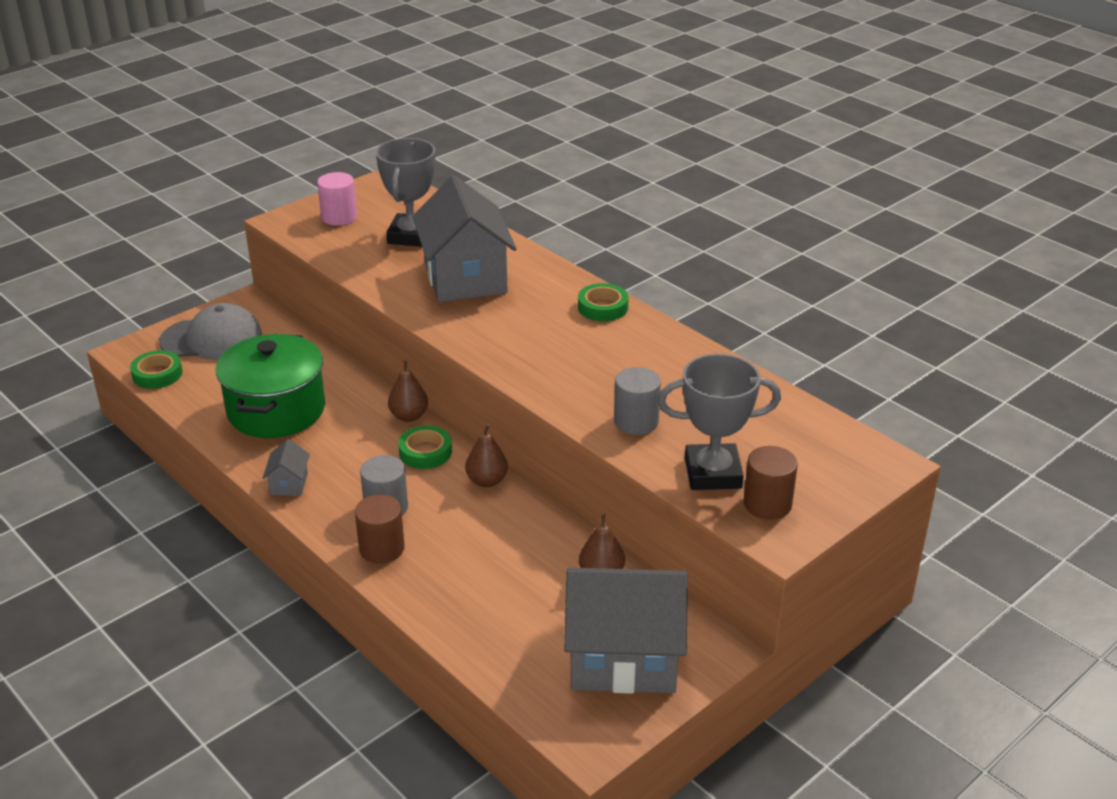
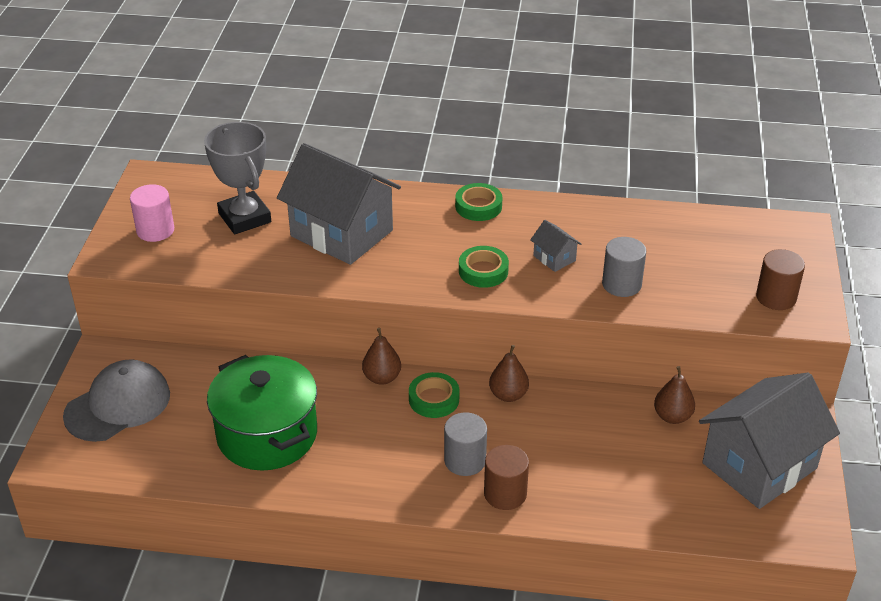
camera: 40 degrees left, 5 degrees up
green tape [130,350,182,389] -> green tape moved to [459,246,509,288]
grey house [263,439,310,496] -> grey house moved to [530,220,581,272]
grey trophy [658,354,781,490] -> none

